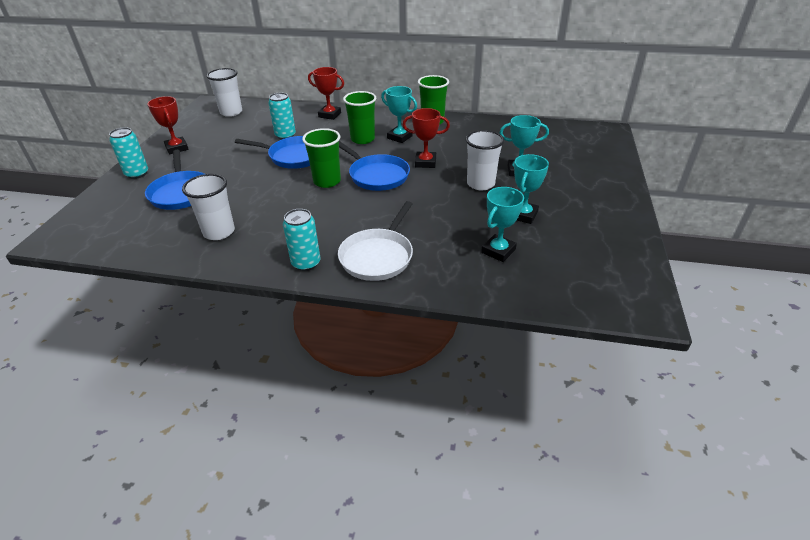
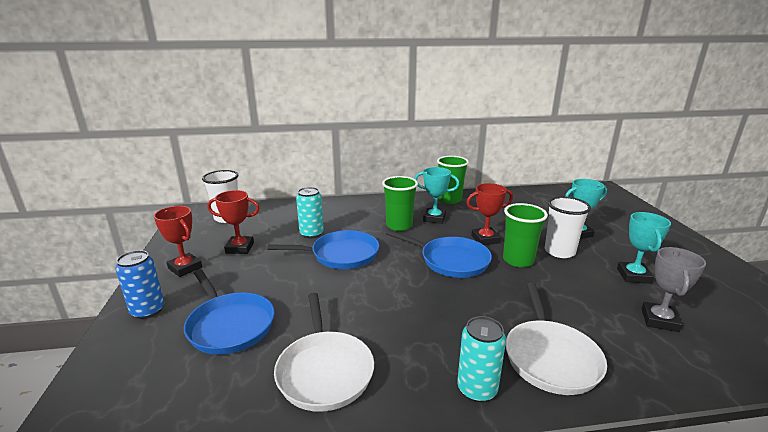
camera: 20 degrees left, 15 degrees down
turquoise can [109,127,148,179] -> blue can [115,250,164,319]
white cup [182,174,235,240] -> white pan [274,293,374,412]
green cup [302,128,341,188] -> green cup moved to [503,203,548,267]
red trophy [308,67,344,120] -> red trophy moved to [207,190,259,254]
turquoise trophy [481,187,524,262] -> grey trophy [642,247,706,332]

